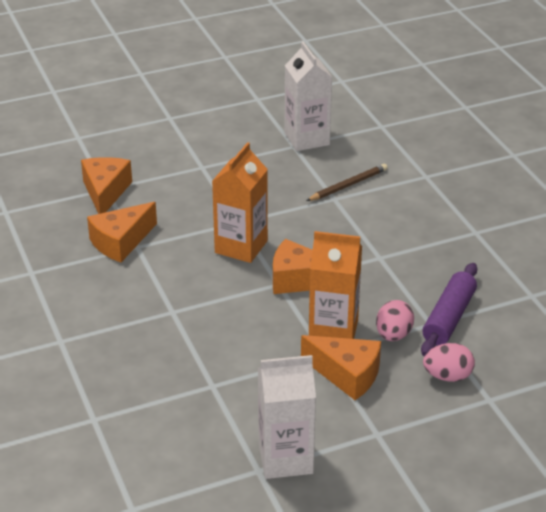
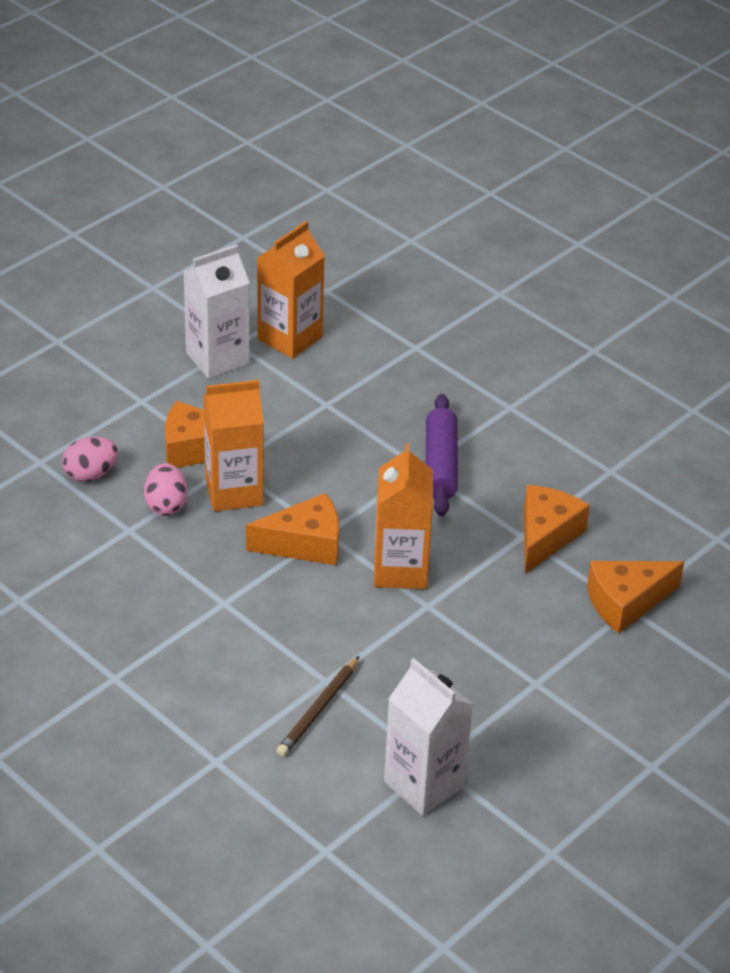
camera: 155 degrees right, 5 degrees up
orange cheese [81,157,132,214] -> orange cheese turned 90 degrees clockwise [587,561,684,633]
purple rolling pin [421,263,477,356] -> purple rolling pin moved to [426,394,458,516]
none -> orange carton [257,221,325,359]

